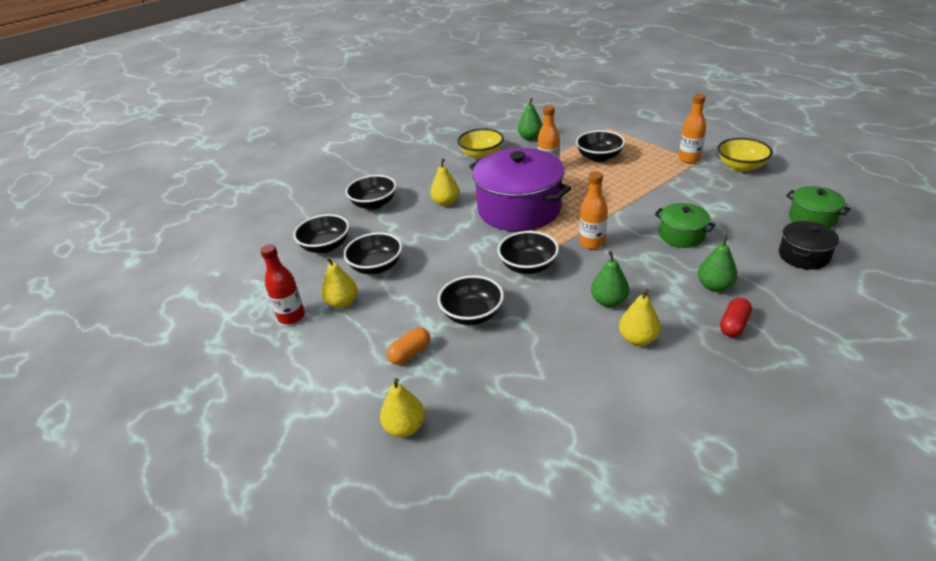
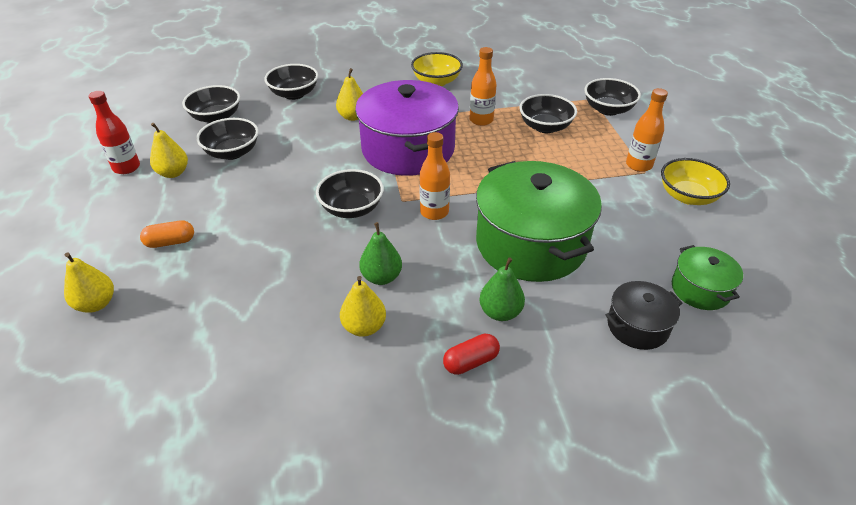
camera: 25 degrees right, 5 degrees up
black bowl [438,275,504,325] -> black bowl moved to [584,78,641,116]
green pear [518,98,543,141] -> none
green pot [654,203,715,248] -> green pot [476,161,602,282], size x2.08

